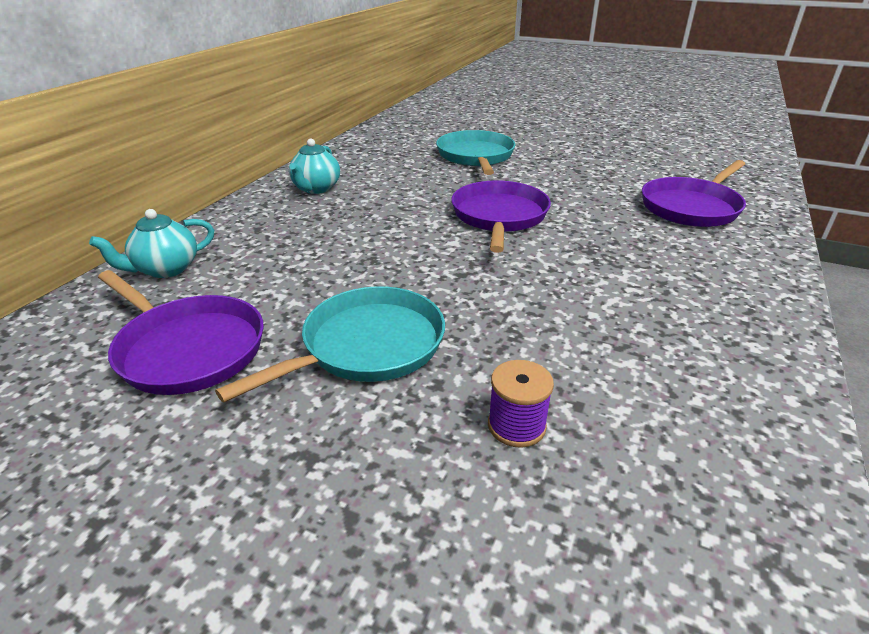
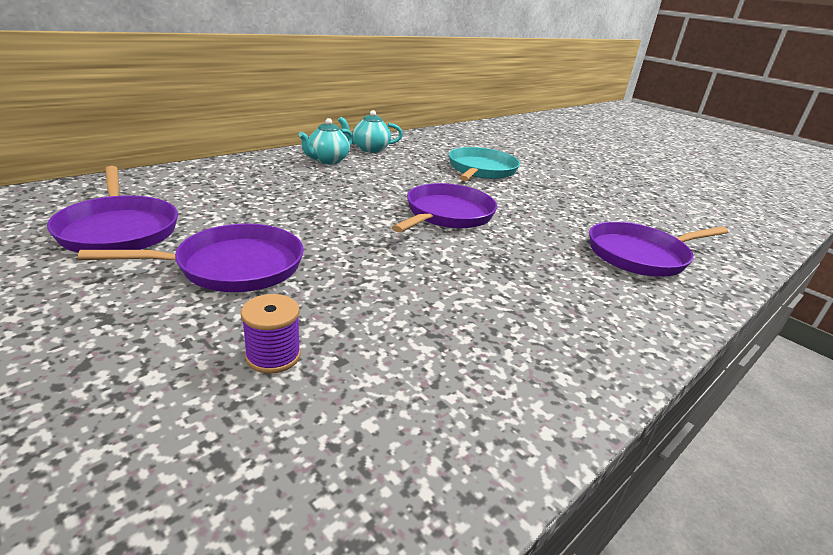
camera: 20 degrees right, 5 degrees down
turquoise teapot [89,209,214,278] -> turquoise teapot moved to [338,110,403,153]
turquoise pan [215,286,445,403] -> purple pan [78,224,304,292]

